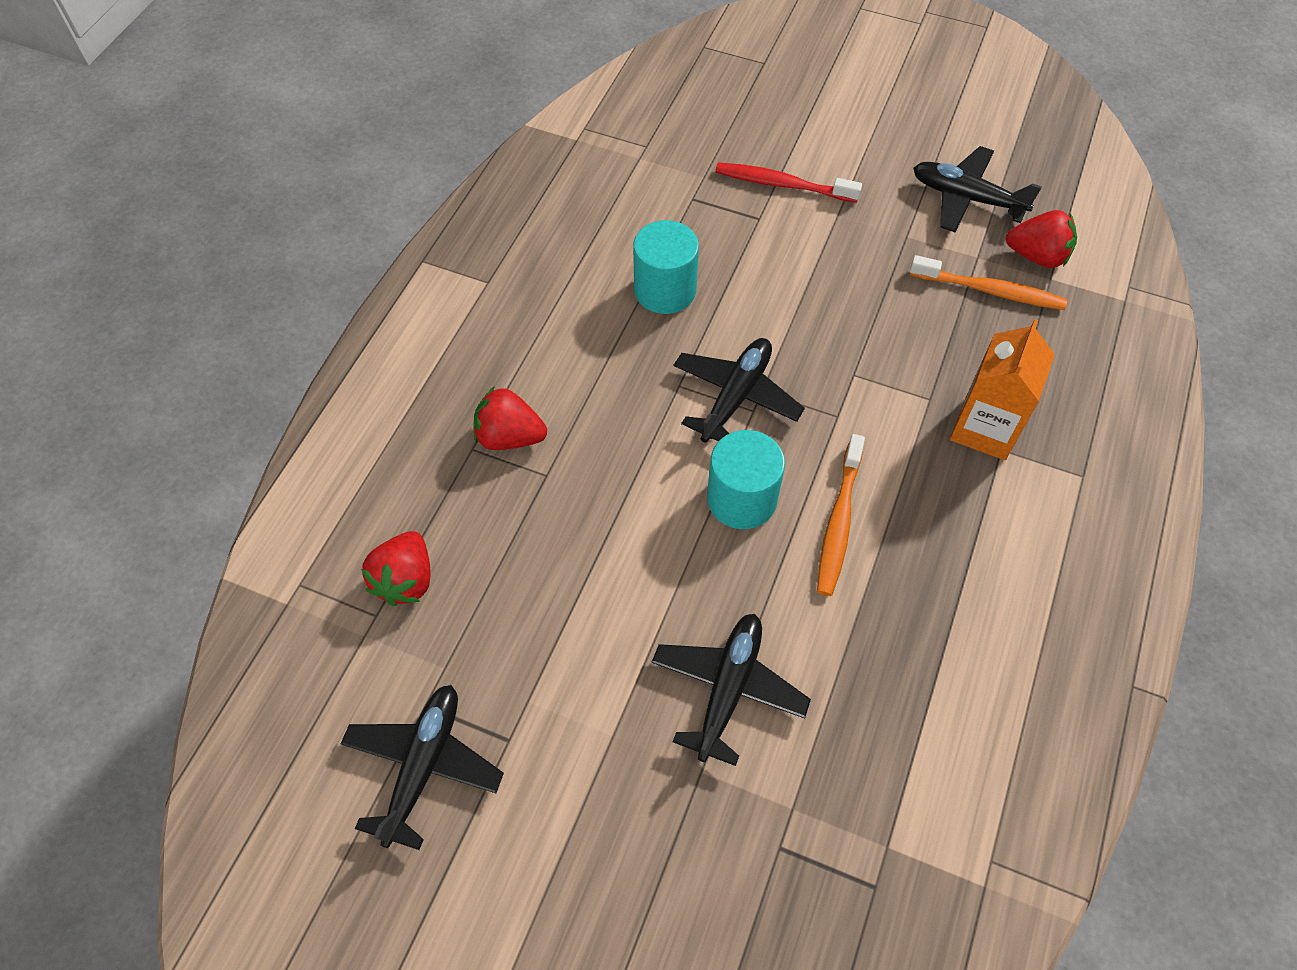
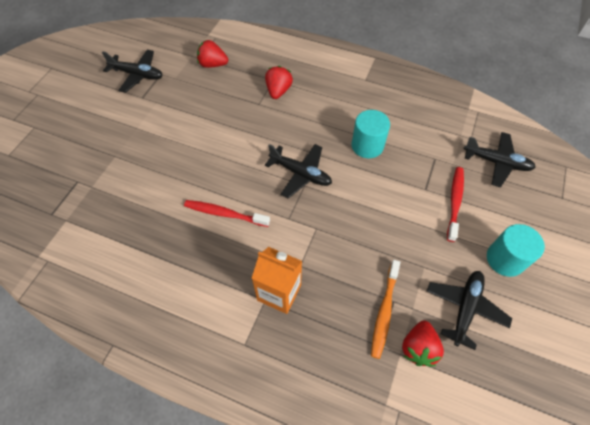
camera: 90 degrees right, 0 degrees up
black plane [652,614,811,766] -> black plane moved to [464,132,536,187]
turquoise cylinder [707,430,785,529] -> turquoise cylinder moved to [487,224,545,277]
orange toothbrush [817,434,865,596] -> red toothbrush [184,200,270,227]

